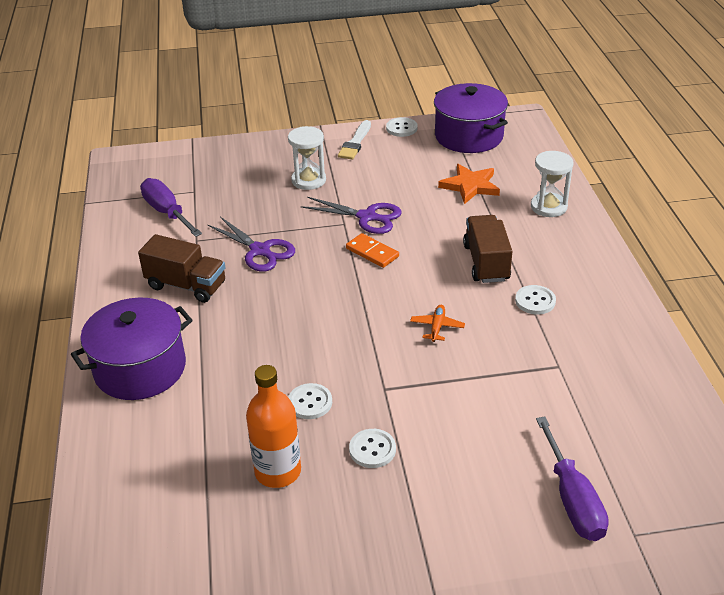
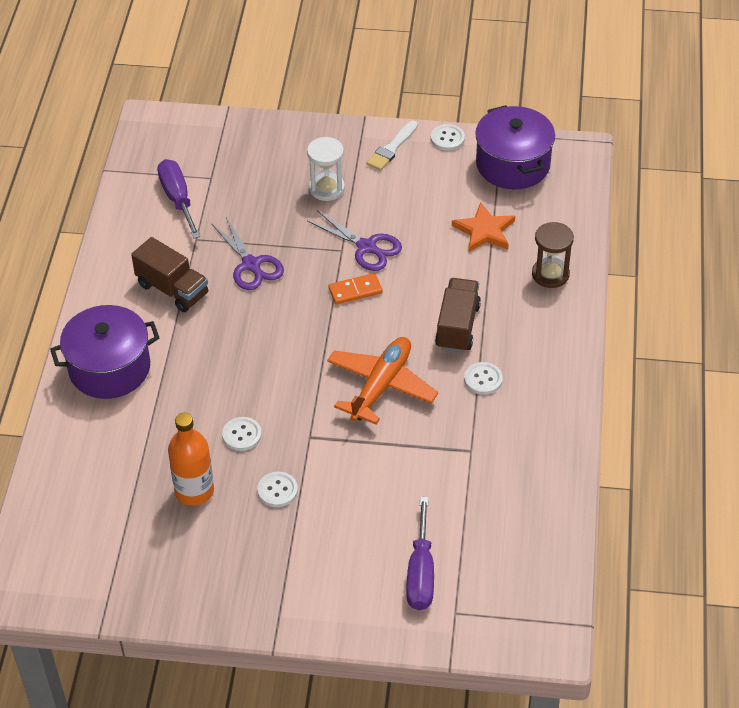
camera: 15 degrees right, 10 degrees up
orange domino [346,233,399,268] -> orange domino turned 75 degrees counterclockwise [328,273,383,305]
orange plane [410,305,465,342] -> orange plane [327,337,438,425], size x2.31
white hourglass [531,151,574,217] -> brown hourglass [532,222,574,288]

